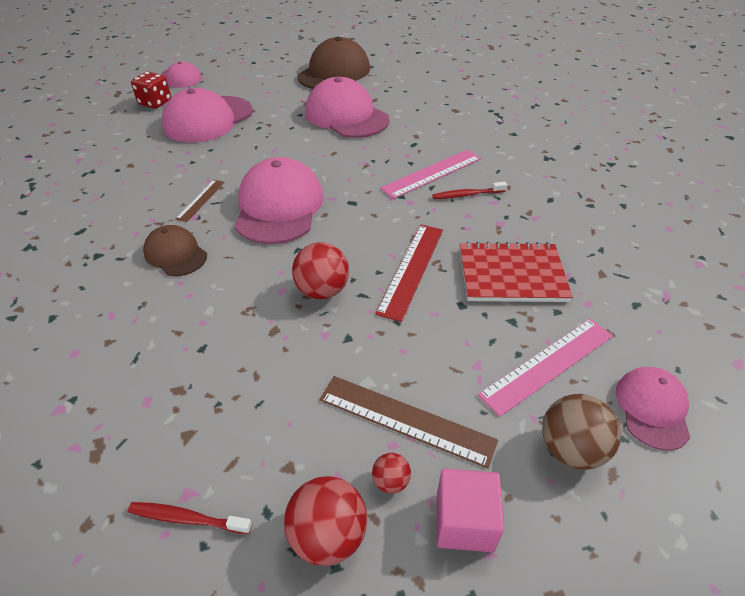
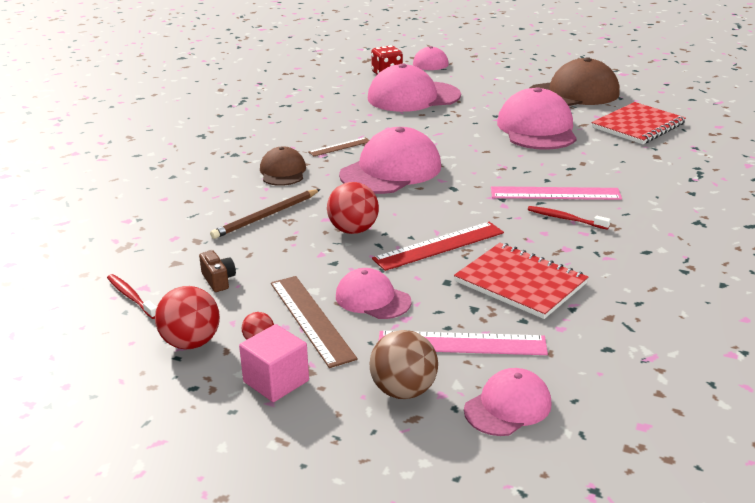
camera: 40 degrees right, 15 degrees down
none -> brown camera [199,250,236,292]
none -> brown pencil [210,189,320,239]
none -> pink cap [336,268,412,319]
none -> red notebook [591,102,686,144]

